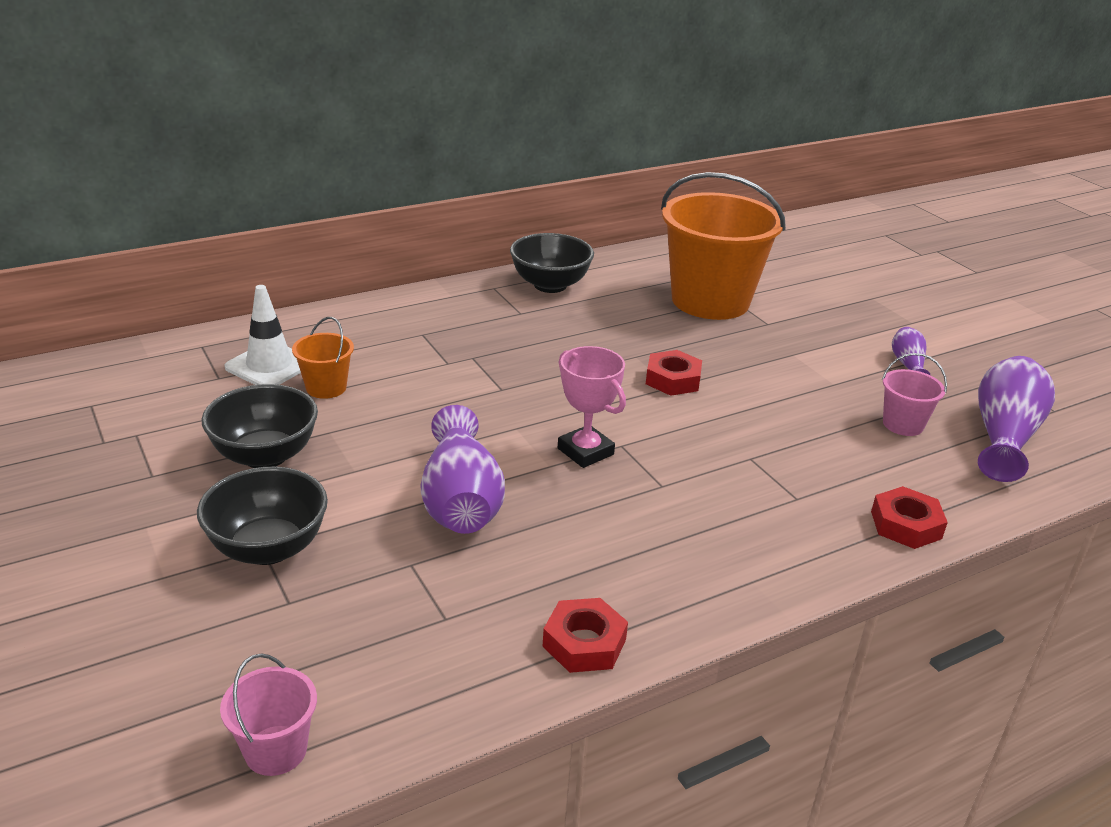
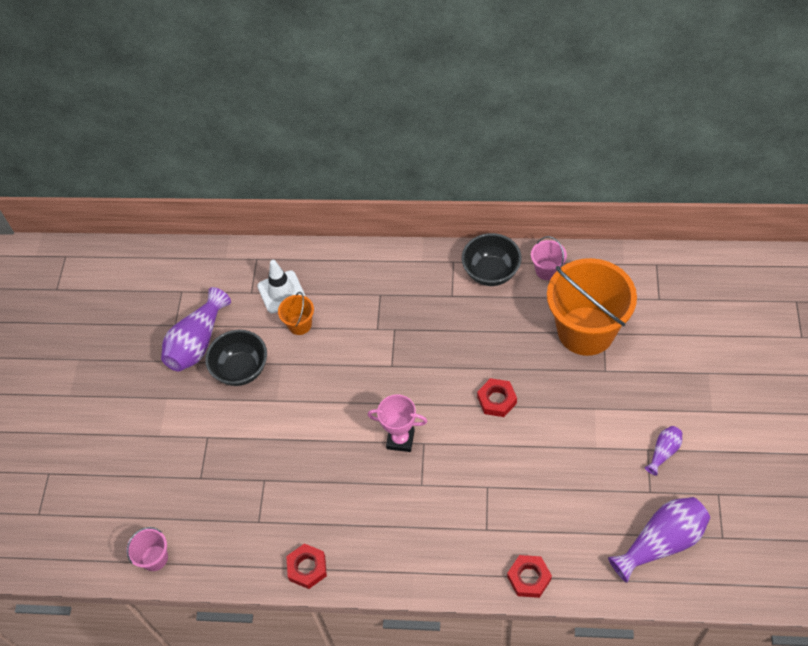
camera: 40 degrees right, 25 degrees up
black bowl [197,467,328,565] -> none
purple vase [421,405,505,534] -> purple vase moved to [161,287,231,371]
pink trophy [558,346,626,468] -> pink trophy turned 75 degrees counterclockwise [368,395,427,452]
pink bucket [882,353,947,436] -> pink bucket moved to [531,236,567,280]

